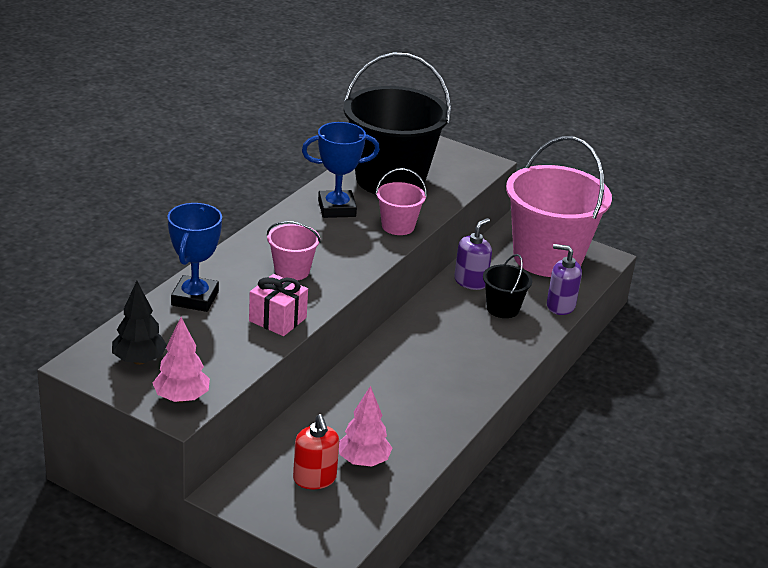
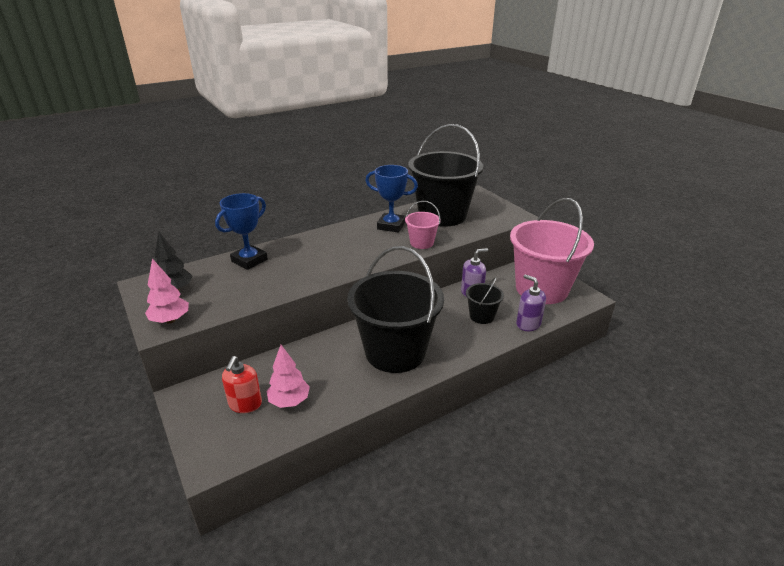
camera: 30 degrees right, 0 degrees up
pink gift [249,274,308,336] -> none
pink bucket [267,221,321,280] -> none
none -> black bucket [347,246,444,373]

